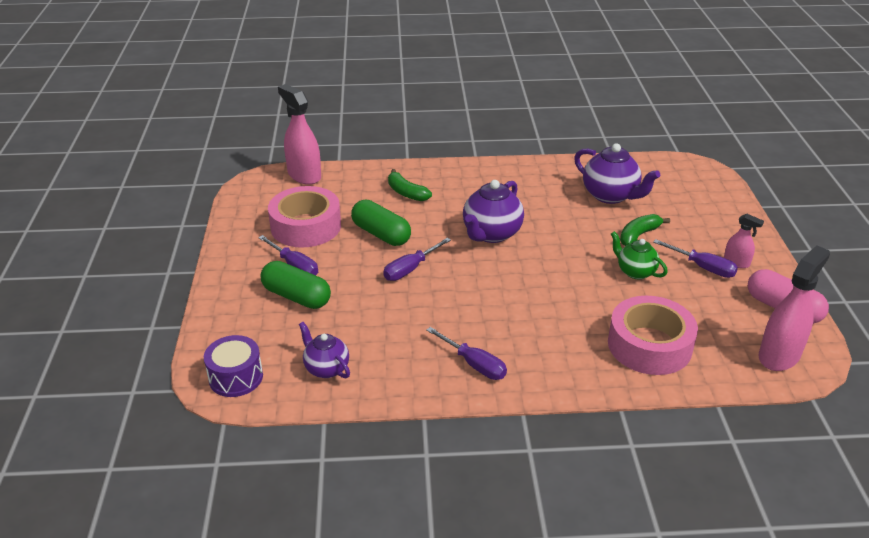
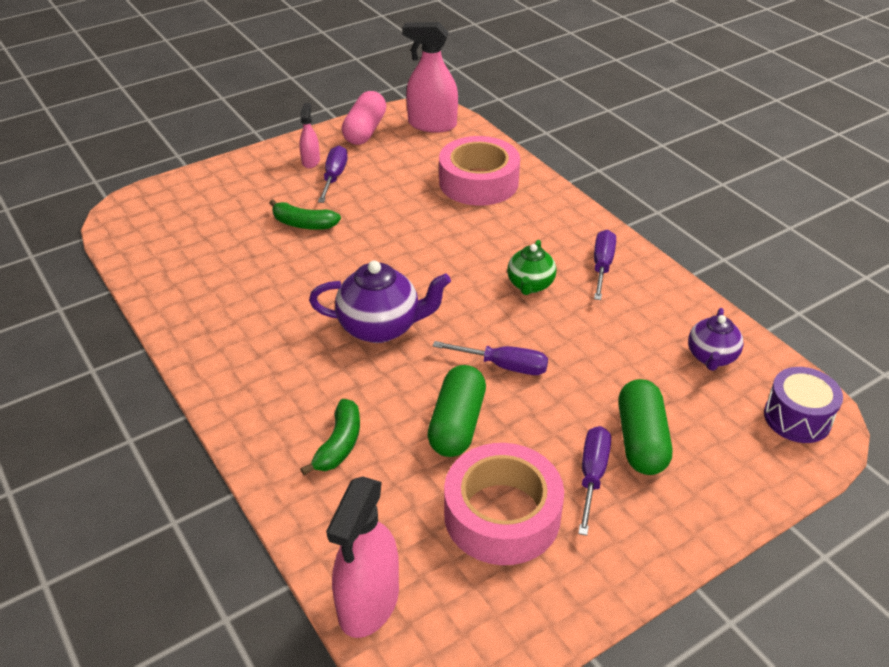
camera: 120 degrees left, 5 degrees up
purple teapot [574,143,660,204] -> none
green teapot [611,231,668,279] -> green teapot moved to [507,240,556,295]

